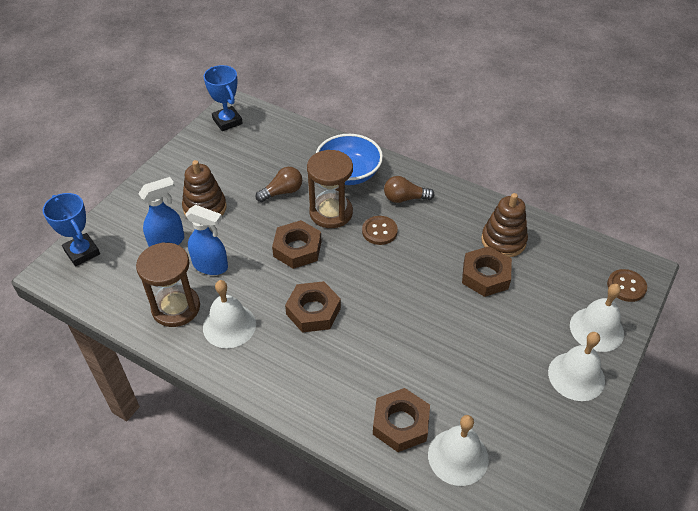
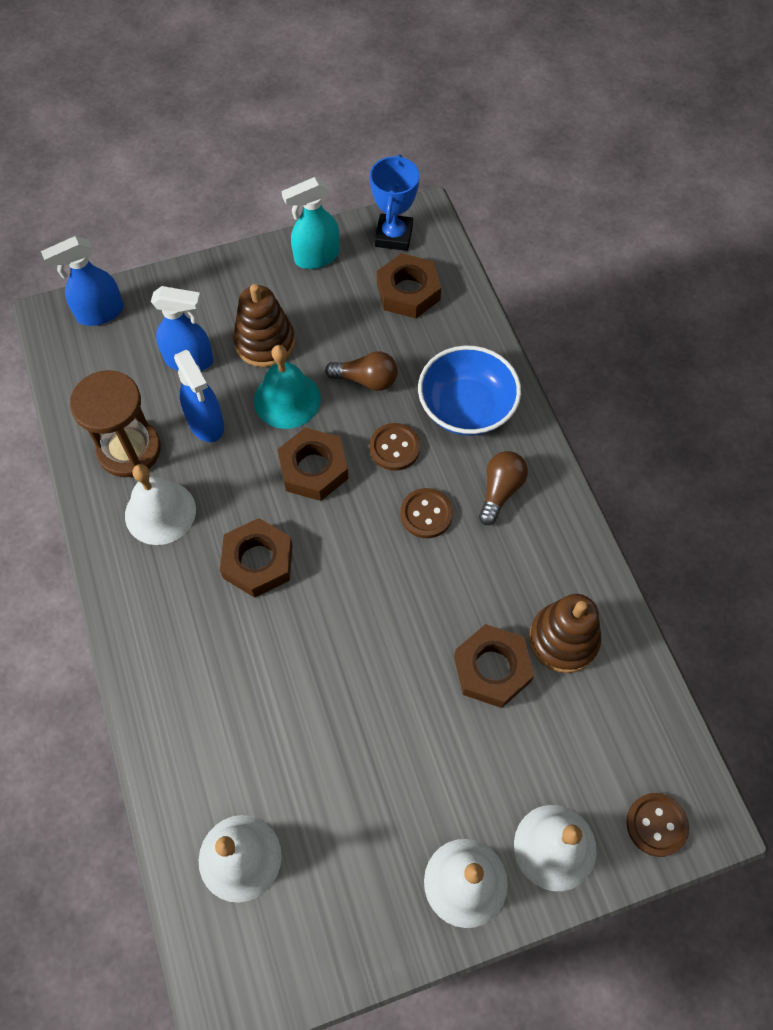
camera: 40 degrees right, 15 degrees up
blue trophy [43,193,100,267] -> blue spray bottle [41,236,124,326]
brown hourglass [307,150,353,228] -> brown button [369,423,420,471]
brown nut [373,388,430,452] -> brown nut moved to [377,253,441,318]
brown light bulb [384,176,435,203] -> brown light bulb turned 75 degrees clockwise [479,451,528,525]
none -> turquoise bell [254,345,321,429]
none -> turquoise spray bottle [282,177,340,269]

